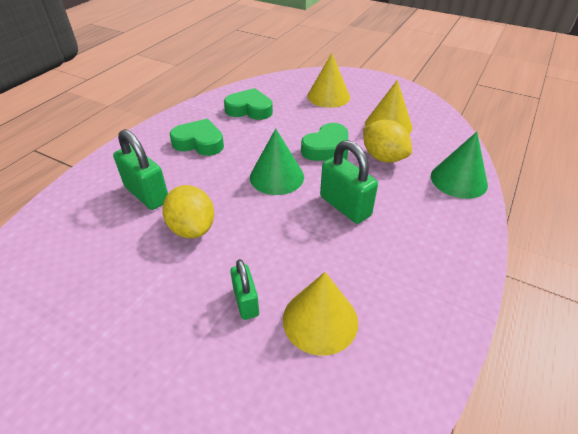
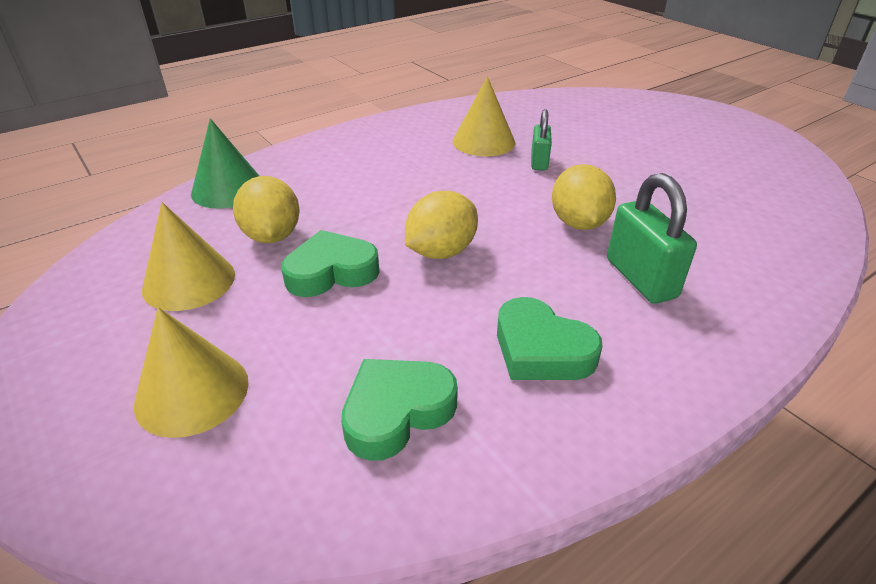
camera: 155 degrees left, 5 degrees down
green heart [224,88,273,120] -> green heart turned 105 degrees clockwise [341,359,458,461]
green cone [250,128,304,195] -> yellow lemon [405,191,478,259]
green padlock [320,140,378,224] -> none

